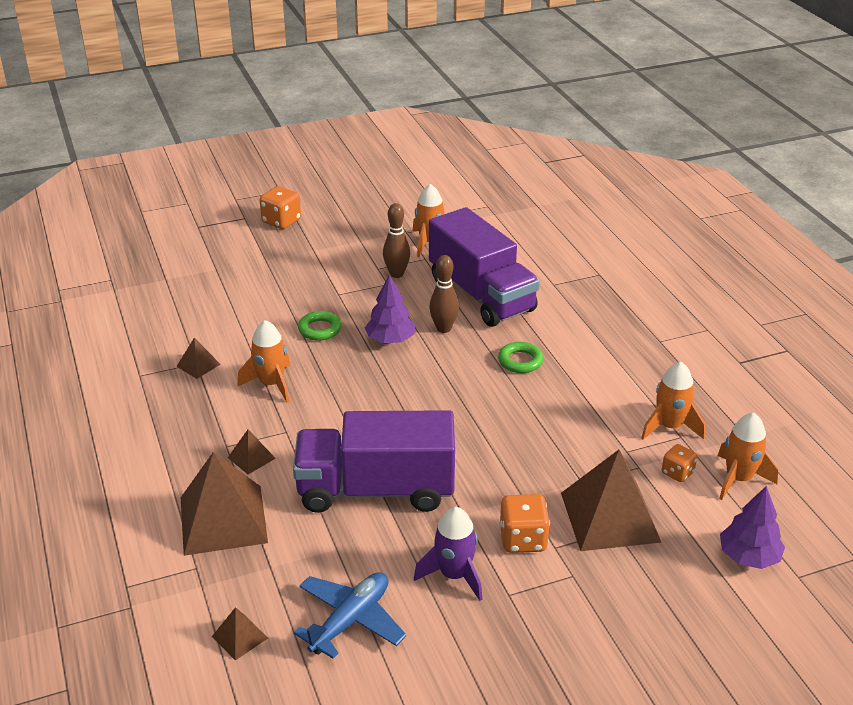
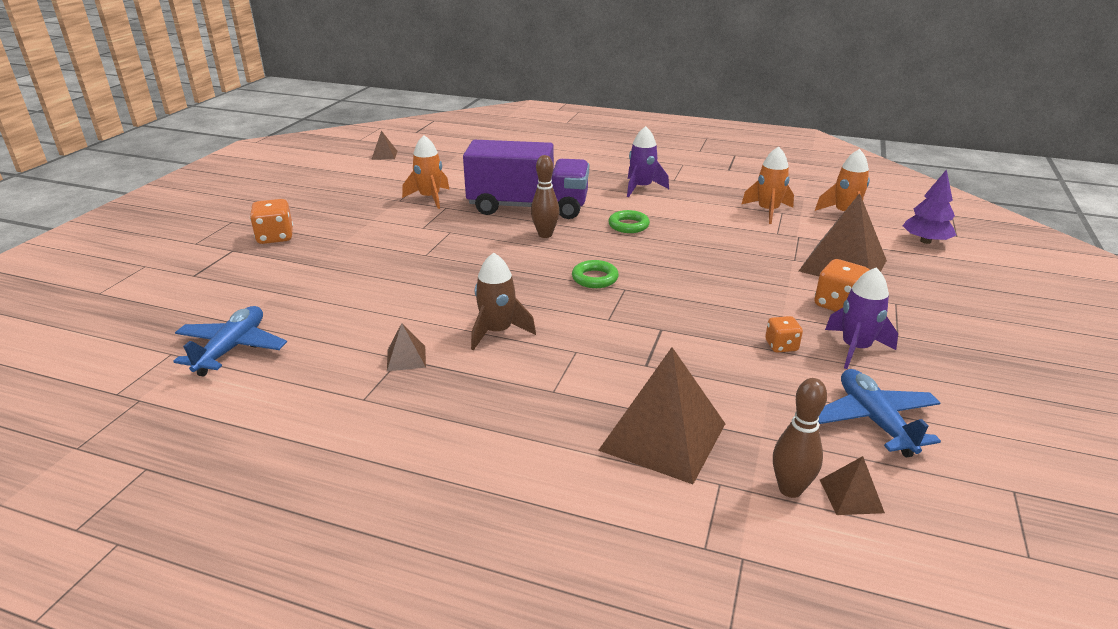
camera: 50 degrees left, 5 degrees down
brown pyramid [228,429,276,474] -> brown pyramid moved to [371,130,397,160]
orange rocket [237,320,290,403] -> brown rocket [471,252,536,351]
purple truck [293,410,455,513] -> none
green ring [298,311,342,341] -> green ring moved to [572,260,619,288]
purple tree [365,275,415,344] -> none
brown bowling pin [383,203,410,278] -> brown bowling pin moved to [773,378,827,498]
orange dice [662,444,697,482] -> orange dice moved to [765,316,803,353]
none -> blue plane [173,306,287,376]
none -> purple rocket [627,126,669,197]

